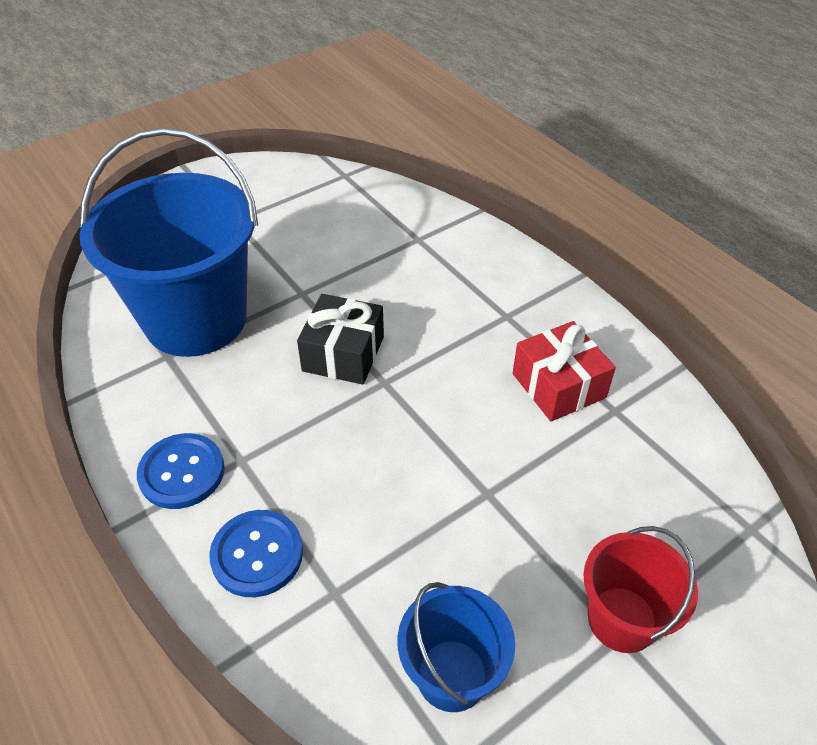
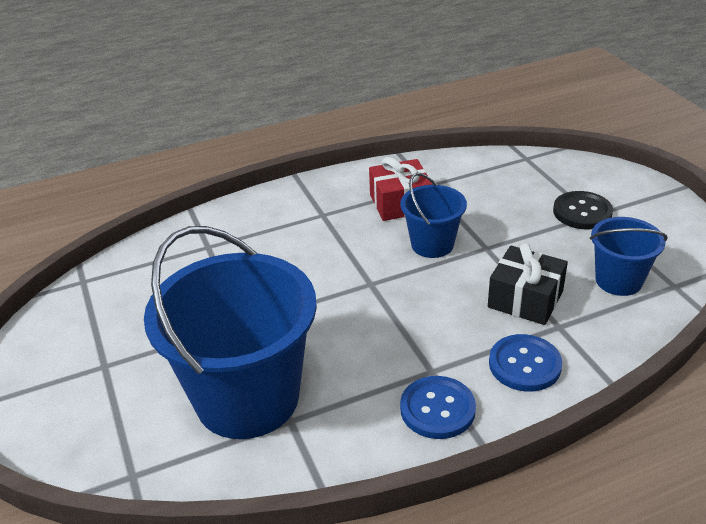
camera: 75 degrees left, 10 degrees down
black gift [297,294,384,385] -> black gift moved to [488,243,568,325]
red bucket [584,526,698,653] -> black button [553,191,613,230]
none -> blue bucket [400,173,467,258]

